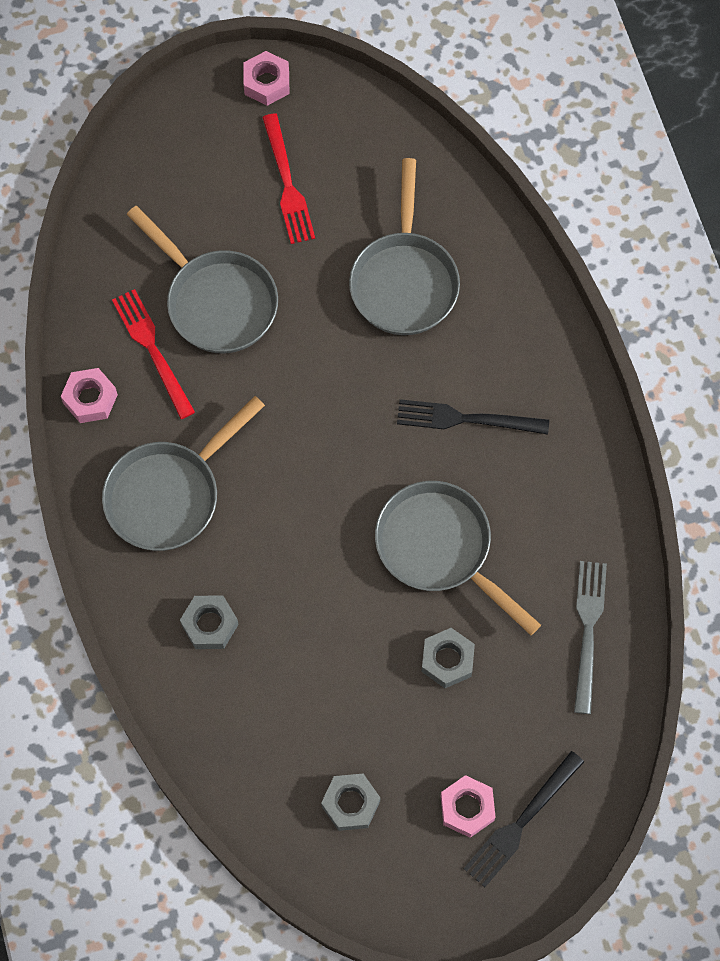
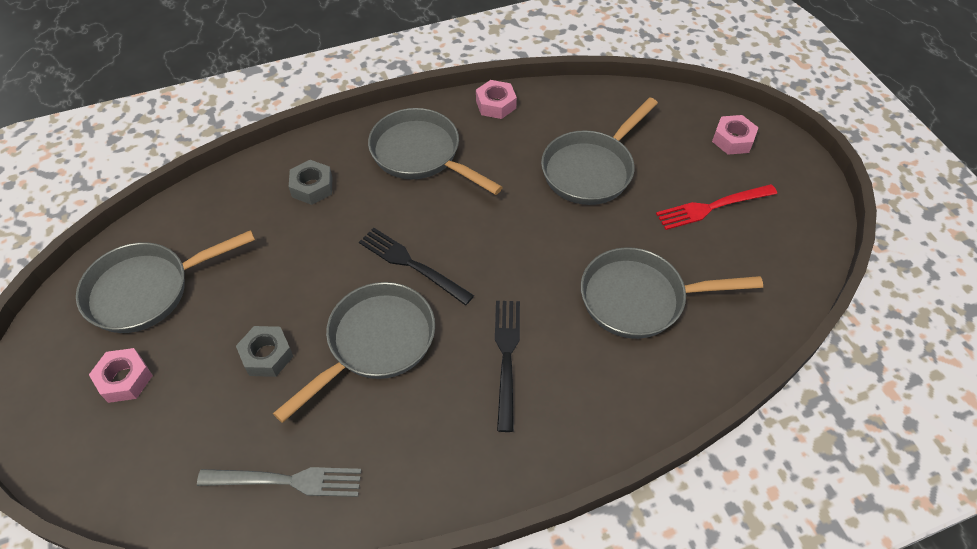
camera: 85 degrees right, 15 degrees down
red fork [112,289,195,419] -> none
pink nut [244,51,289,106] -> pink nut moved to [712,115,759,155]
grey nut [321,774,380,831] -> grey pan [76,230,255,333]
black fork [464,751,584,887] -> black fork moved to [359,228,474,305]

